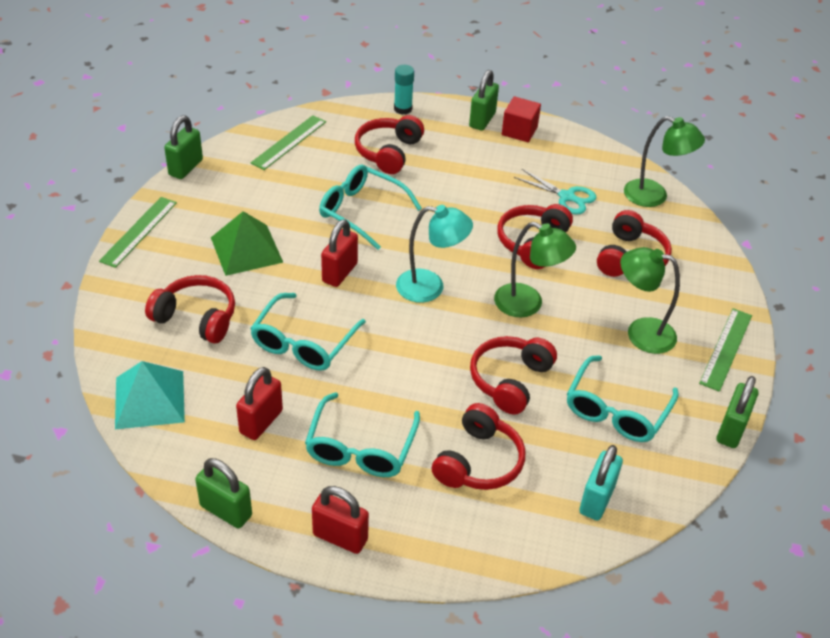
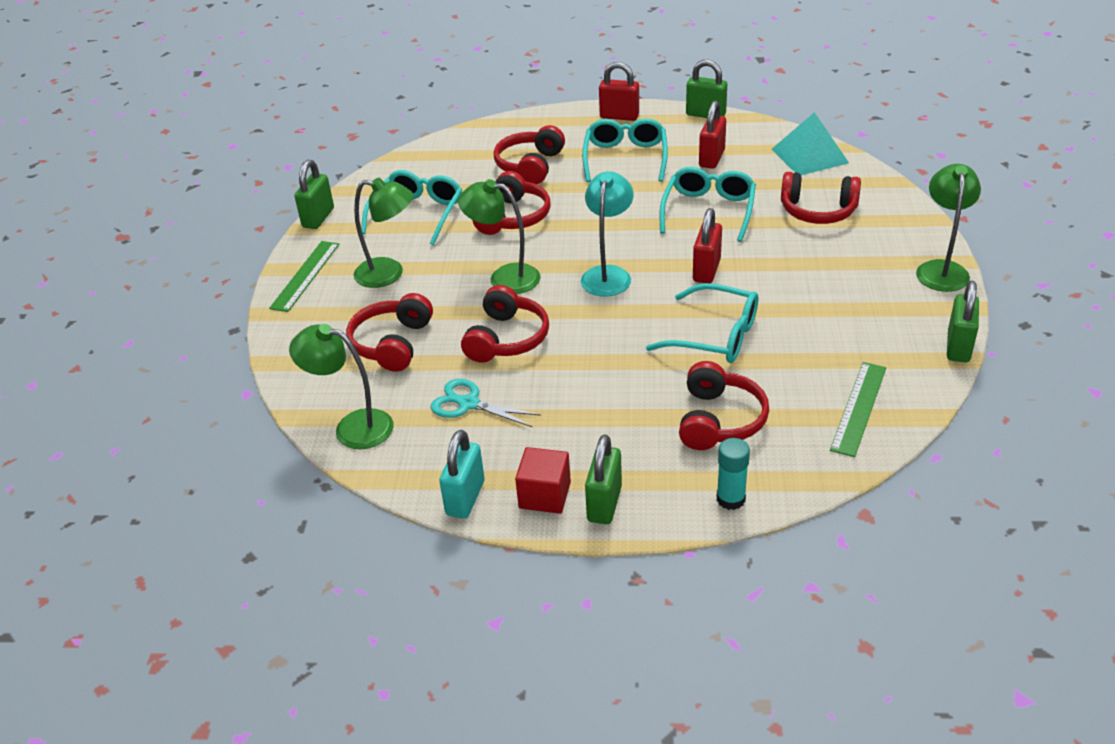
camera: 175 degrees right, 5 degrees down
green ruler [99,197,177,268] -> green lamp [916,164,981,292]
green pyramid [211,211,283,276] -> none
turquoise lamp [396,205,473,303] -> turquoise lamp turned 105 degrees clockwise [581,171,634,297]
turquoise padlock [579,445,623,520] -> turquoise padlock moved to [439,430,484,518]

